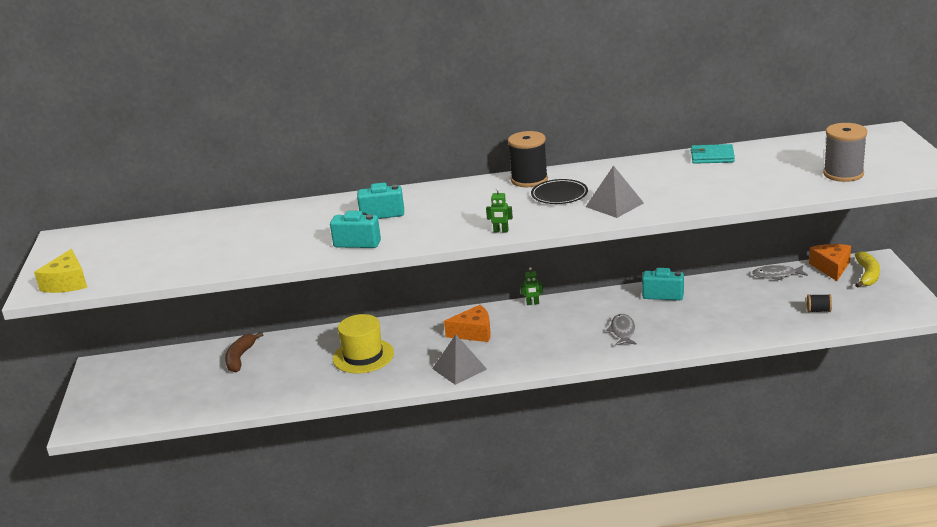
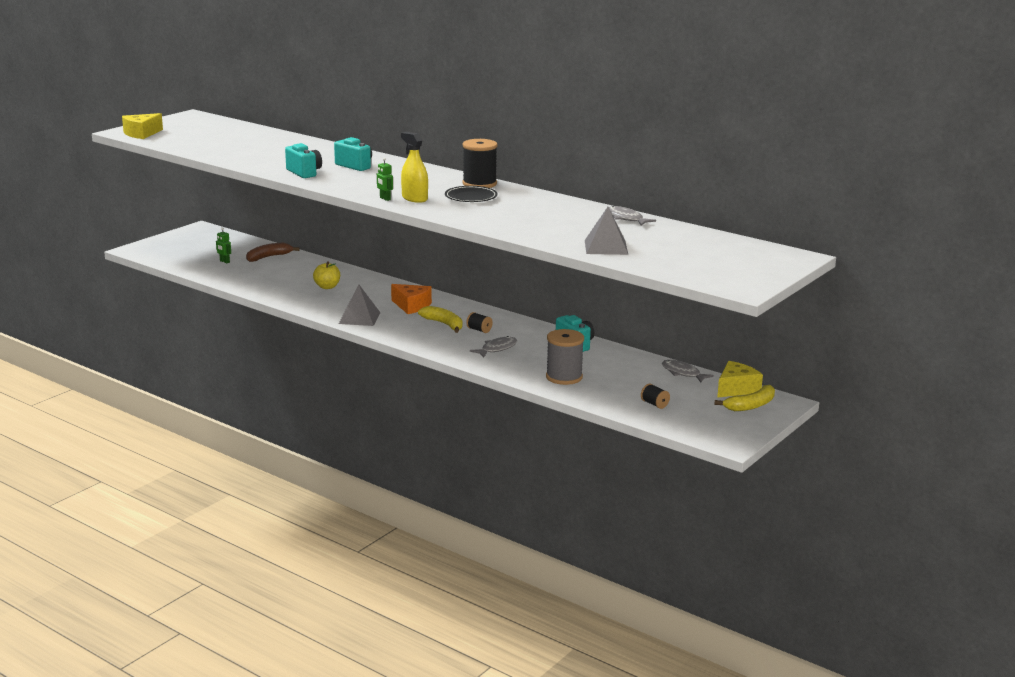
camera: 40 degrees right, 5 degrees down
yellow hat [333,314,394,373] -> yellow apple [313,261,340,289]
green robot [520,267,543,305] -> green robot moved to [216,227,231,263]
grey pyramid [586,165,644,218] -> grey pyramid moved to [585,207,628,255]
turquoise wallet [691,144,735,164] -> grey fish [609,206,656,225]
orange cheese [809,244,851,281] -> yellow cheese [717,361,763,398]
grey spool [823,123,867,182] -> grey spool moved to [546,329,584,385]
none -> yellow spray bottle [401,132,428,203]
none -> yellow banana [418,306,463,333]
none -> black spool [466,312,493,333]

